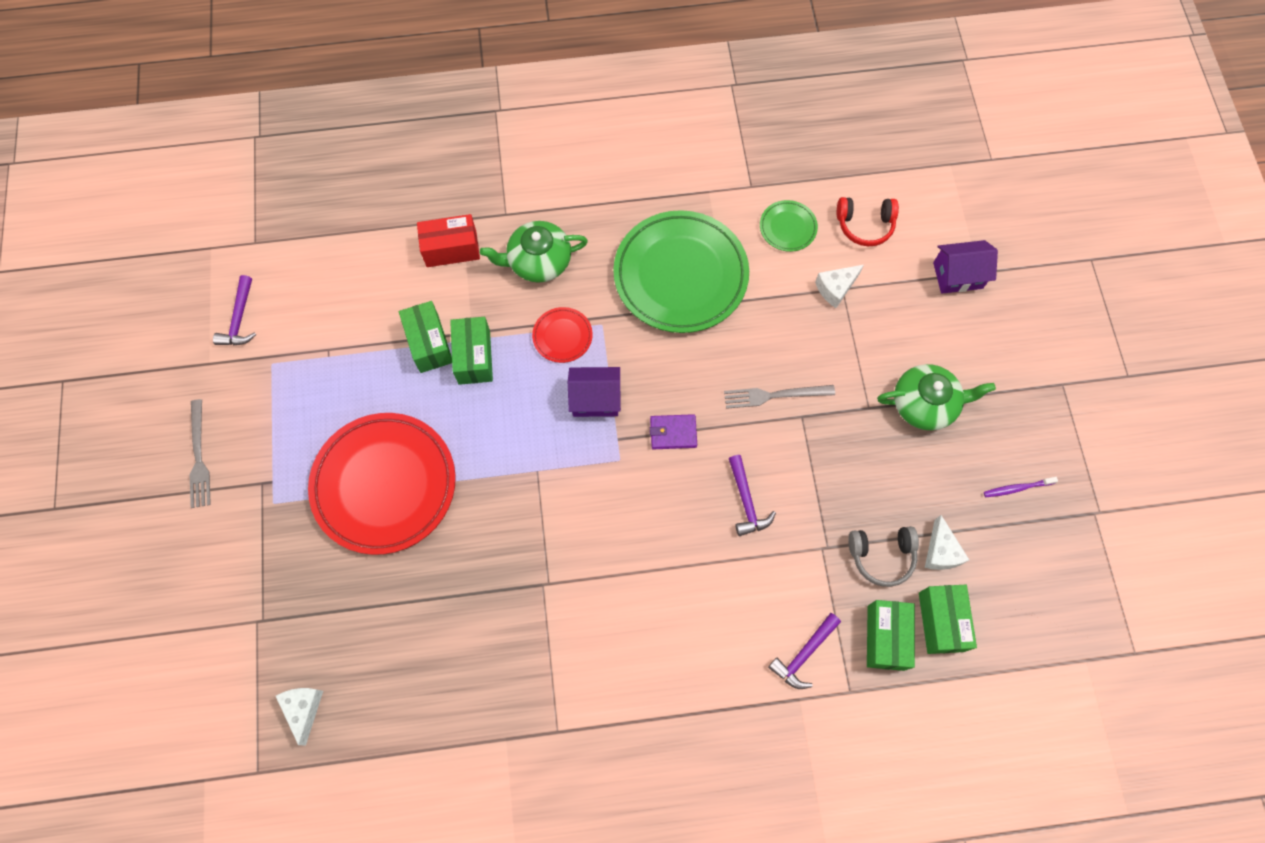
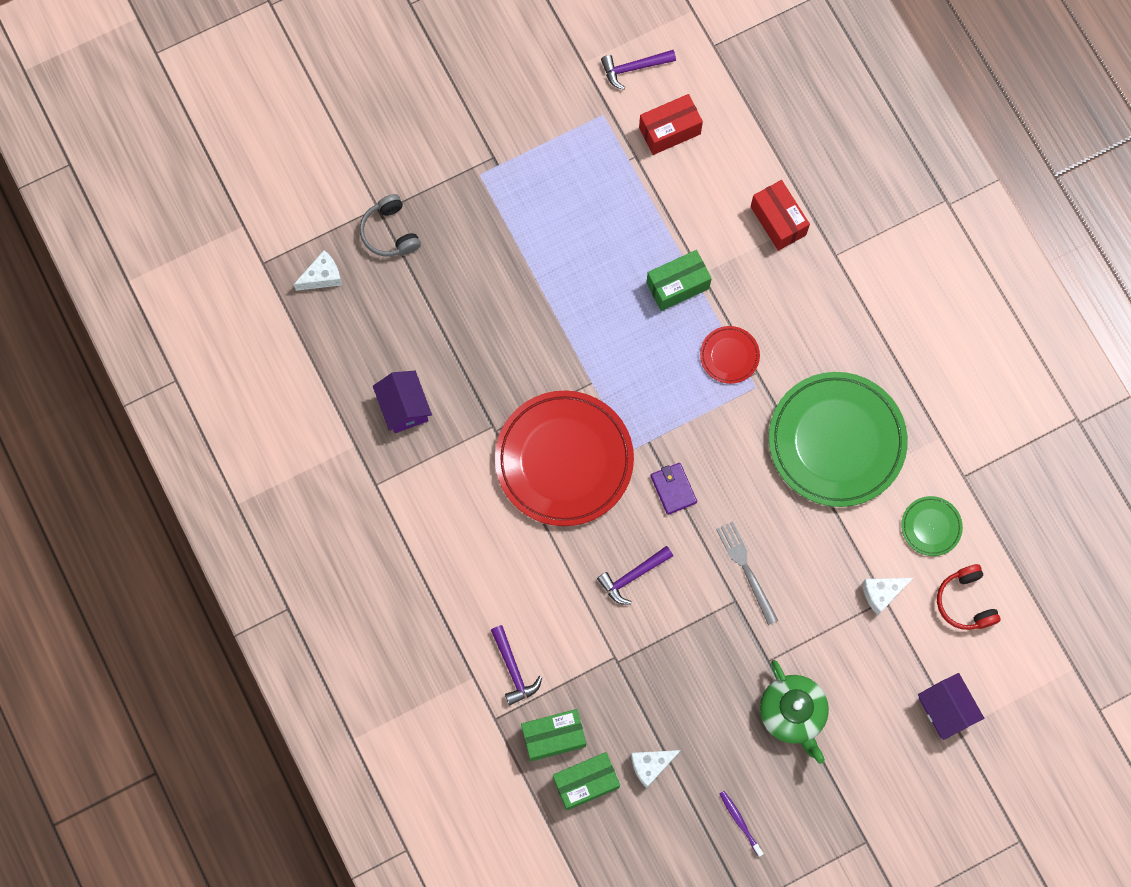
camera: 70 degrees right, 5 degrees up
grey fork [190,399,211,508] -> none
red plate [308,413,456,555] -> red plate moved to [495,391,634,526]
green box [399,301,452,373] -> none
green teapot [480,221,588,283] -> none
purple house [568,367,621,417] -> purple house moved to [373,371,432,433]
purple hammer [768,613,841,689] -> purple hammer turned 135 degrees counterclockwise [491,625,542,706]
white cheese [815,265,864,308] -> white cheese turned 60 degrees counterclockwise [862,578,913,615]
grey headphones [848,526,919,587] -> grey headphones moved to [360,194,421,257]
none -> red box [639,94,703,155]

